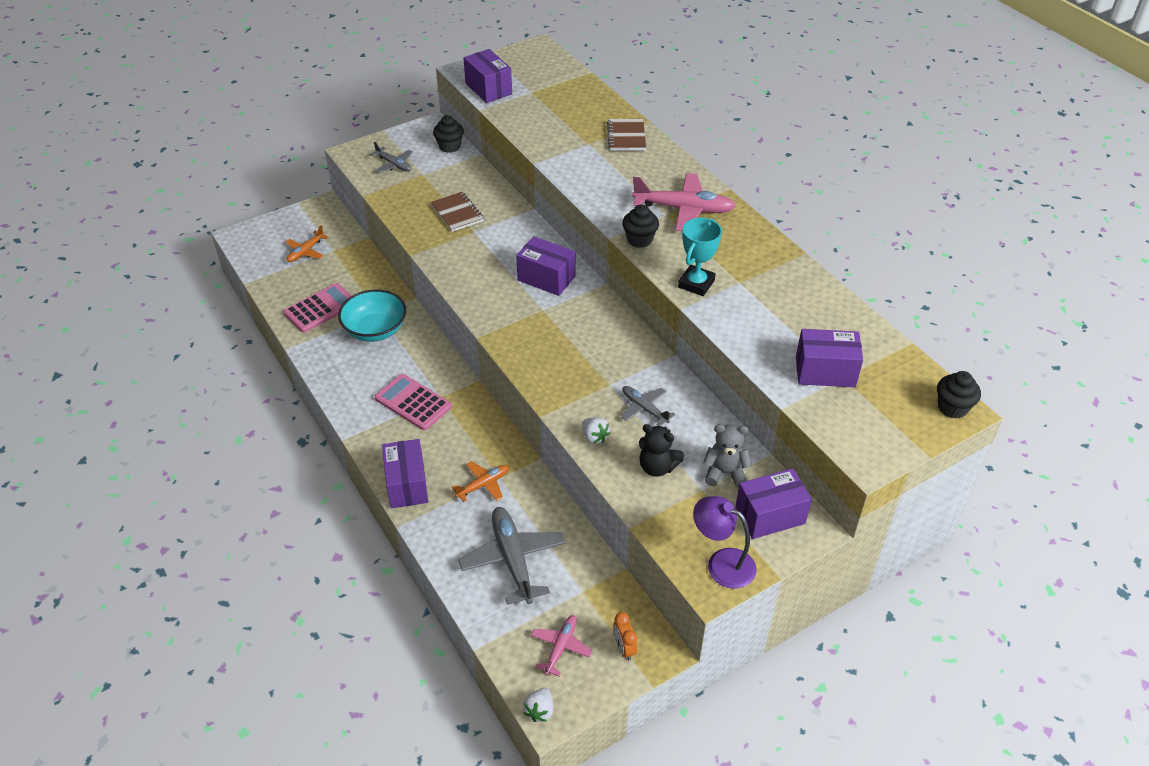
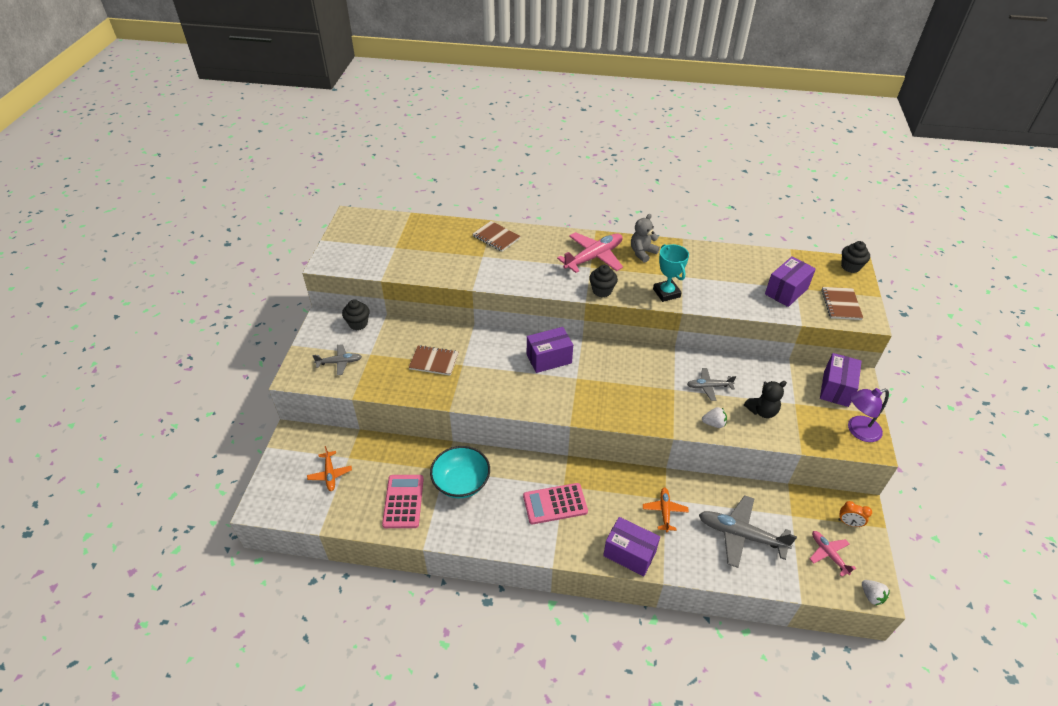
camera: 50 degrees left, 0 degrees up
purple box [463,49,512,103] -> none
grey teddy bear [703,424,752,488] -> grey teddy bear moved to [631,214,660,263]
none -> brown notebook [821,287,863,320]

